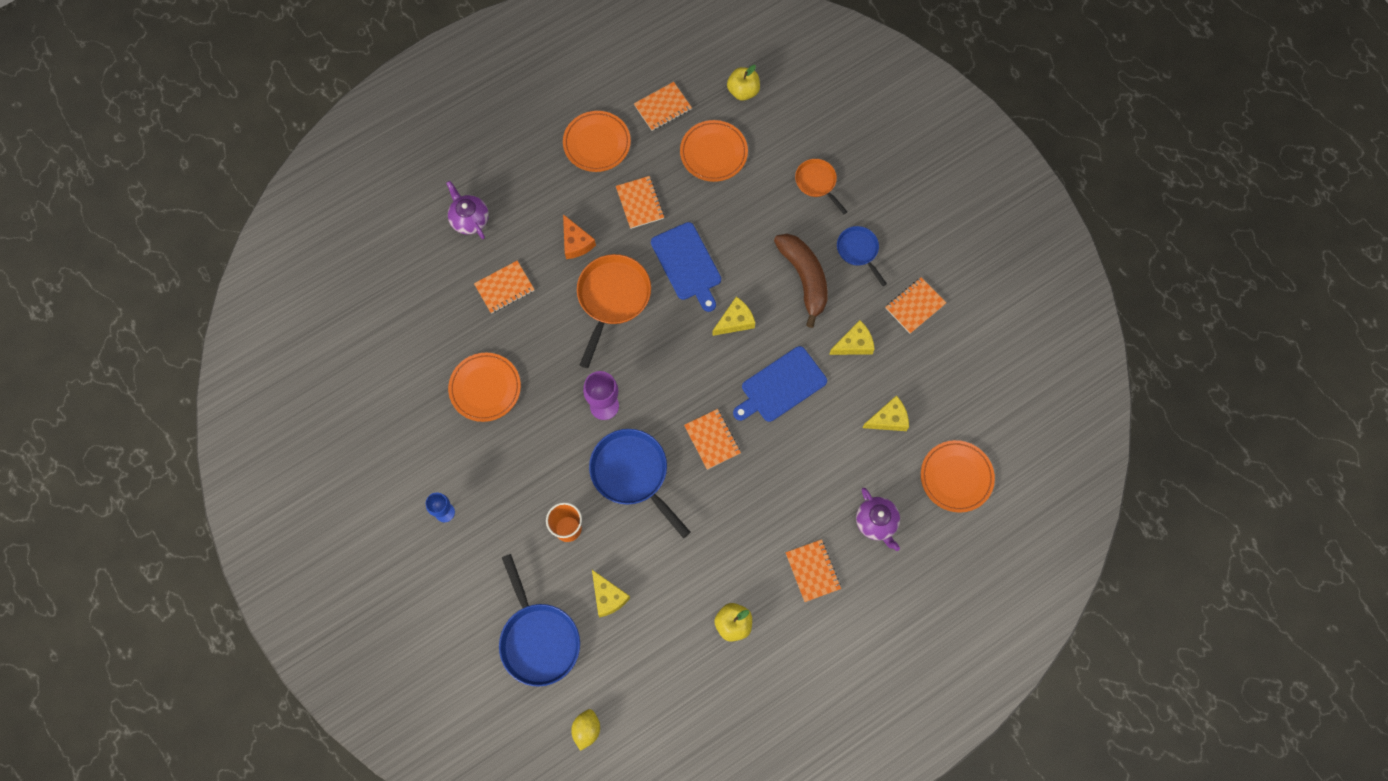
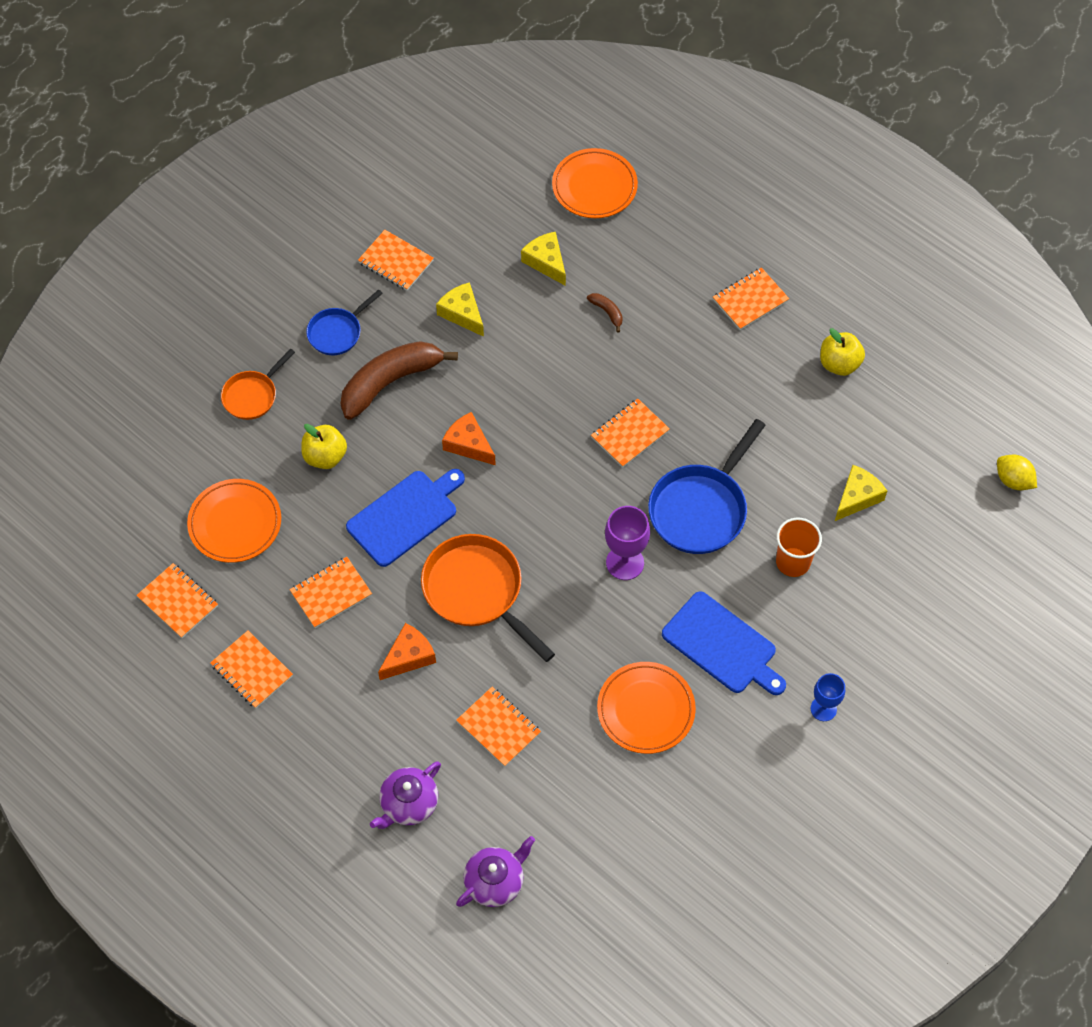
camera: 105 degrees left, 10 degrees down
blue pan [499,554,580,687] -> none
orange plate [563,111,631,172] -> orange notebook [210,631,293,708]
yellow lemon [571,709,600,751] -> yellow lemon turned 45 degrees clockwise [997,455,1037,490]
orange pan [577,254,651,368] -> orange pan turned 45 degrees clockwise [421,534,555,662]
yellow cheese [712,297,755,336] -> orange cheese [442,412,496,465]
yellow apple [727,65,760,101] -> yellow apple moved to [301,424,347,469]
blue cutting board [733,346,827,422] -> blue cutting board moved to [662,591,786,695]
purple teapot [856,488,900,551] -> purple teapot moved to [456,836,535,907]
none -> brown banana [587,293,623,332]

